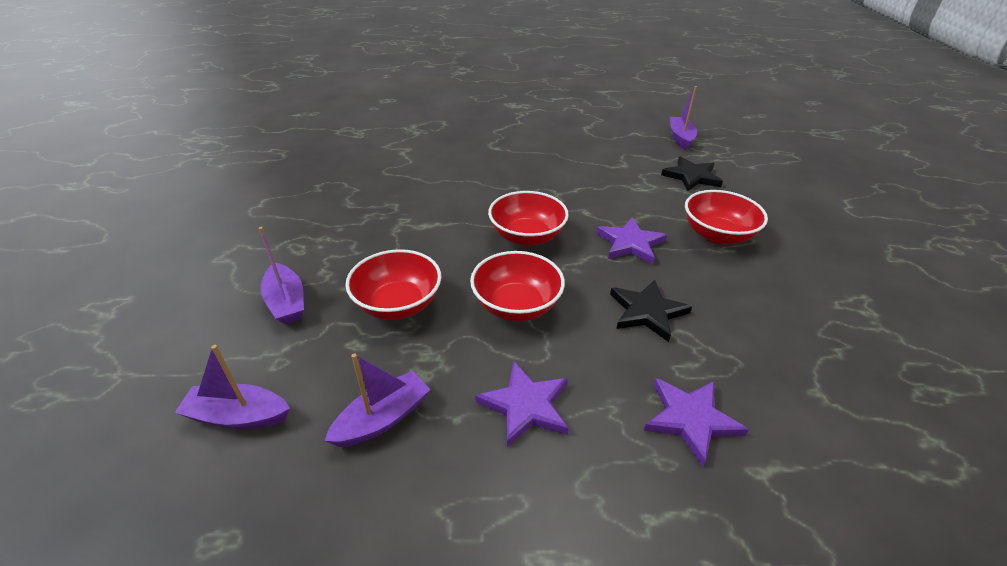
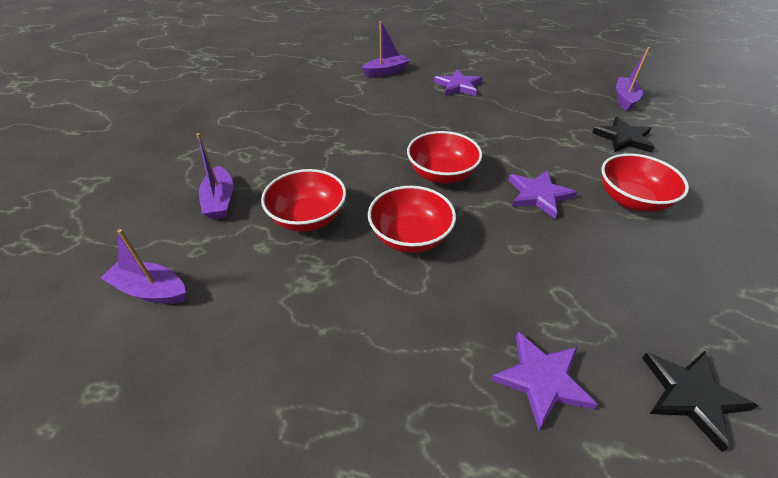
camera: 15 degrees right, 5 degrees up
purple boat [324,353,431,447] -> purple boat moved to [361,21,410,77]
purple star [475,362,569,447] -> purple star moved to [434,69,482,96]
black star [610,280,692,342] -> black star moved to [642,351,758,452]

